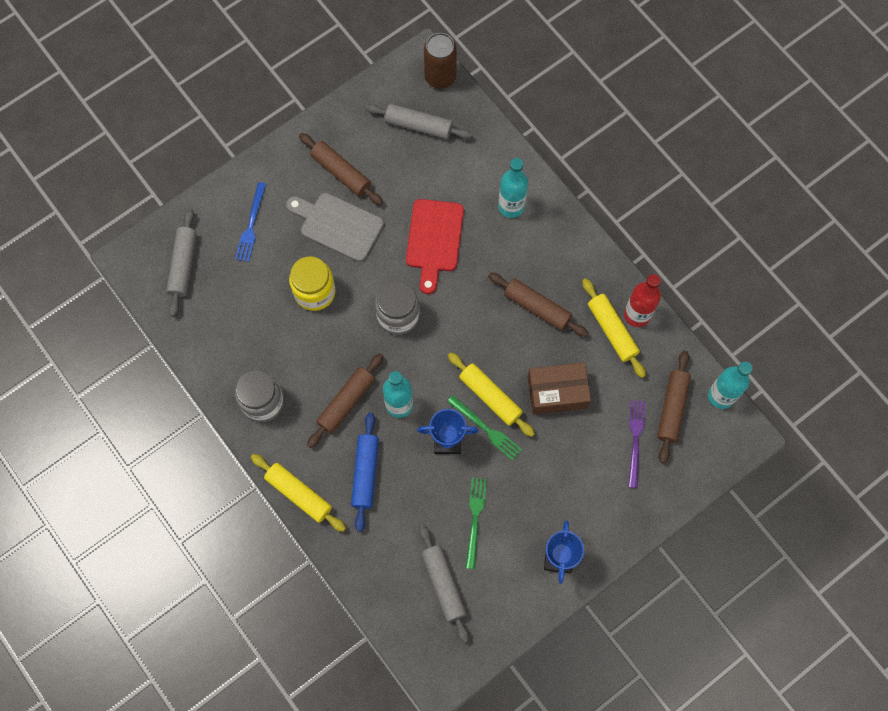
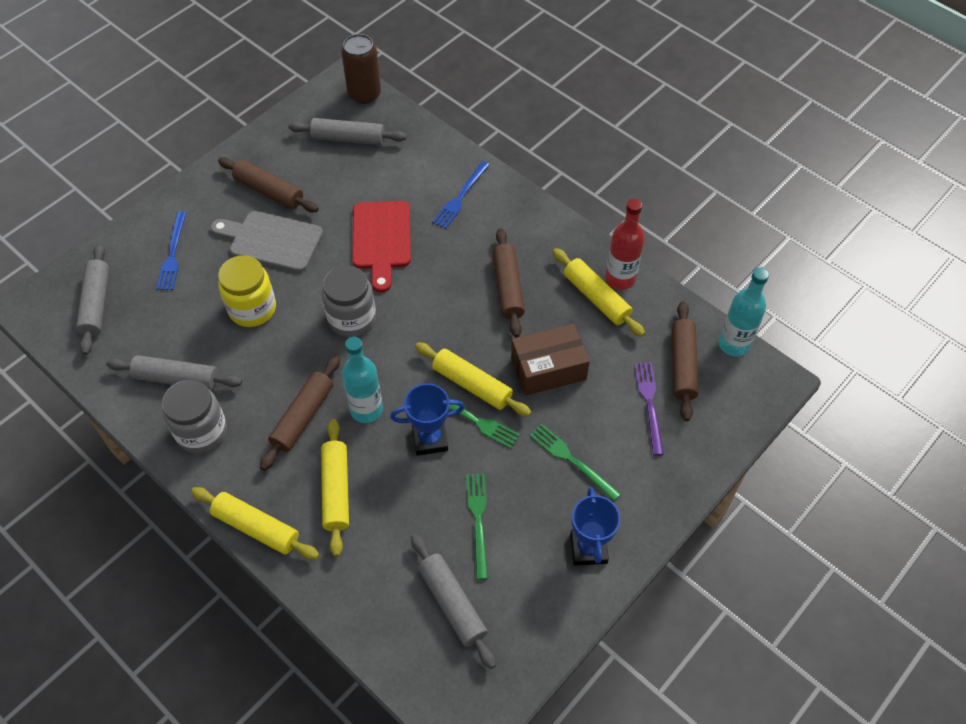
camera: 10 degrees left, 15 degrees down
blue rolling pin [351,413,379,532] -> yellow rolling pin [321,419,349,557]
brown rolling pin [488,273,588,337] -> brown rolling pin turned 60 degrees clockwise [492,228,525,337]
turquoise bottle [498,158,528,218] -> blue fork [432,161,490,229]
none -> grey rolling pin [106,355,242,390]
none -> green fork [530,424,621,501]

